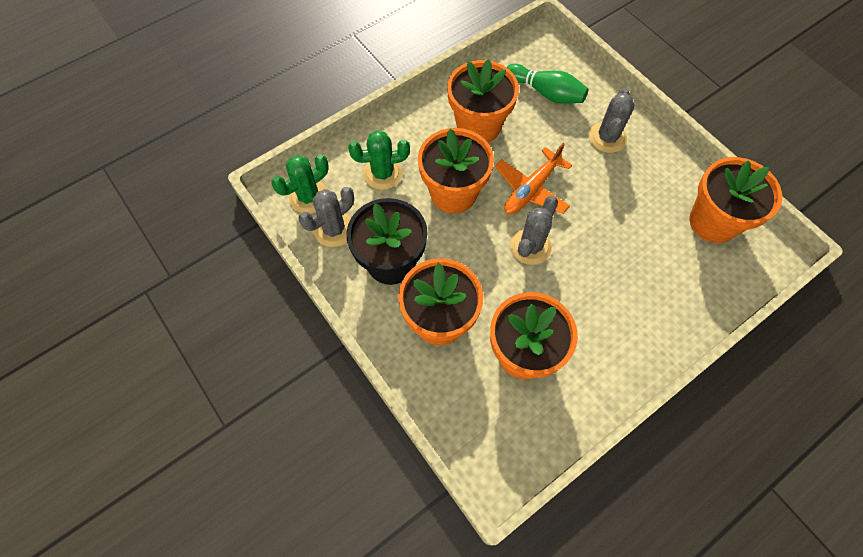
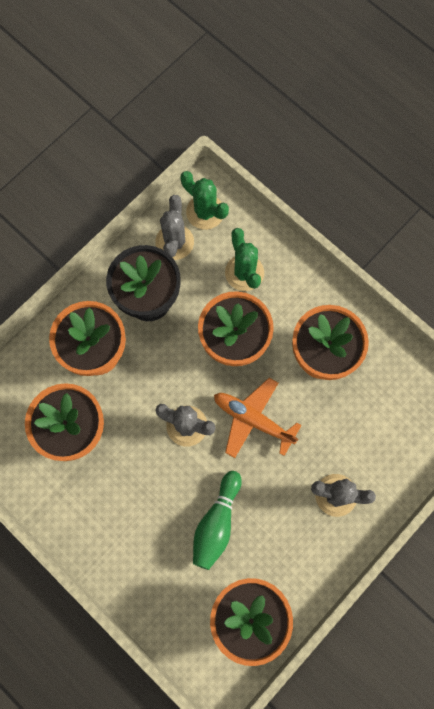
camera: 80 degrees right, 10 degrees up
grey cactus [299,187,354,247] -> grey cactus turned 60 degrees clockwise [155,195,194,260]
green bowling pin [506,64,588,104] -> green bowling pin moved to [193,471,242,570]

